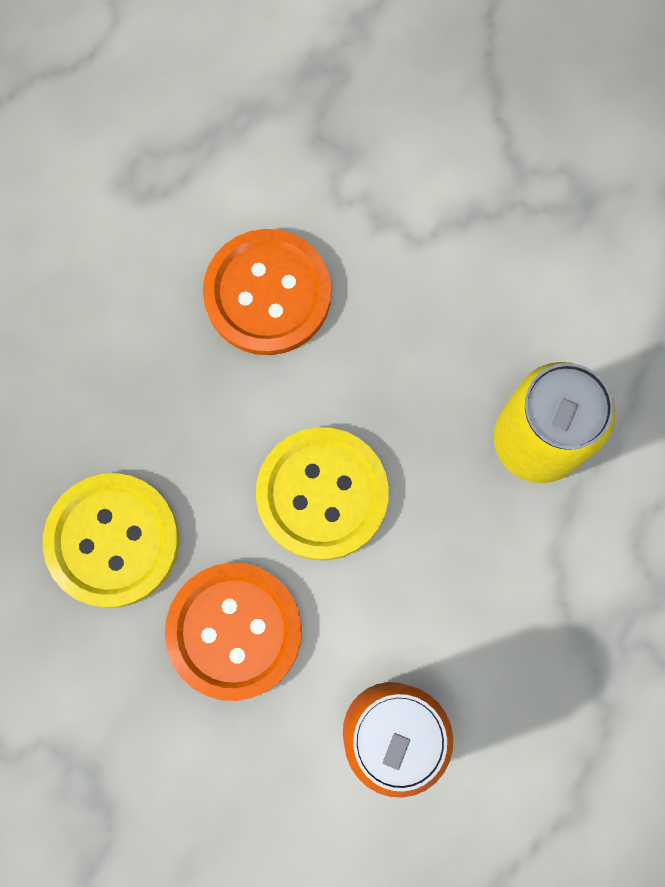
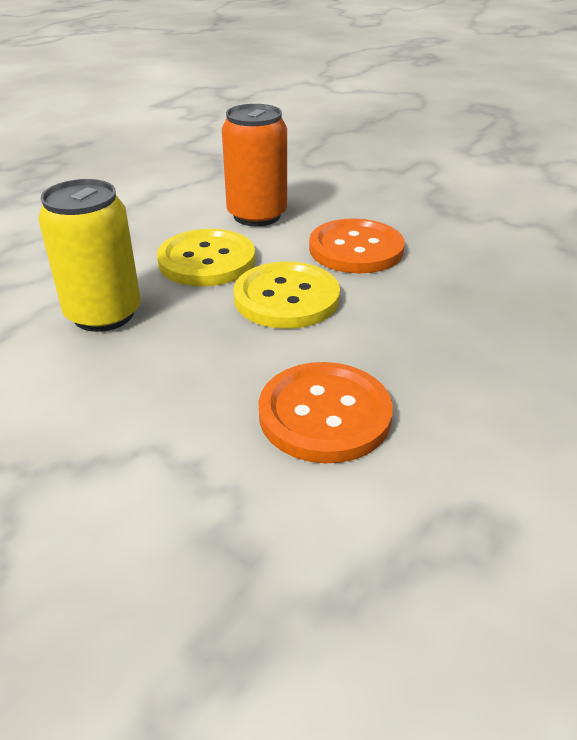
camera: 175 degrees left, 40 degrees down
yellow button [43,473,179,608] -> yellow button moved to [157,229,255,286]

